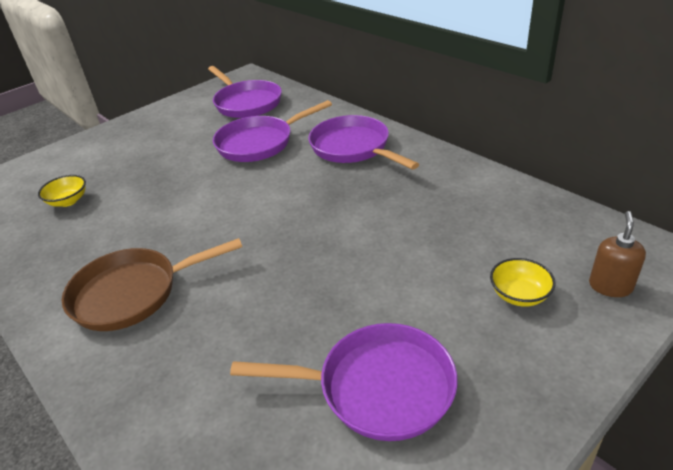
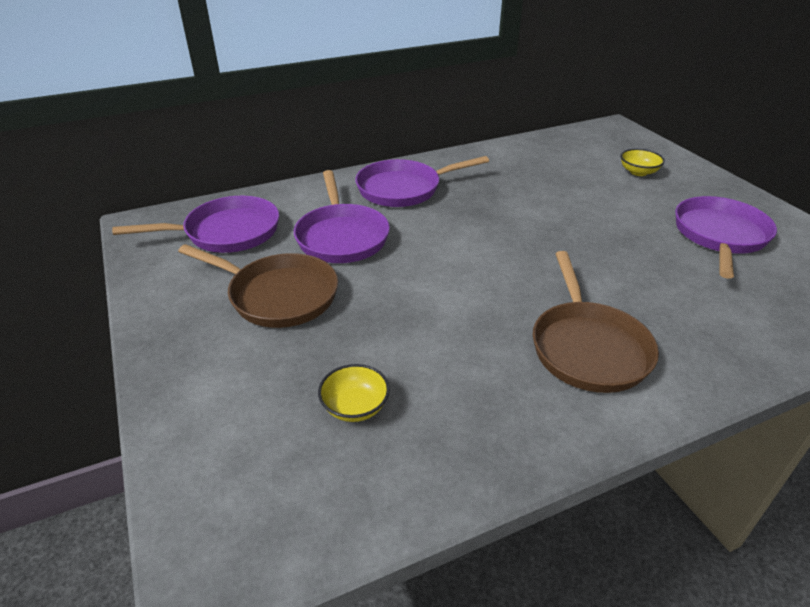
camera: 75 degrees left, 0 degrees up
brown soap dispenser [589,211,646,297] -> none
none -> brown pan [178,244,338,328]

